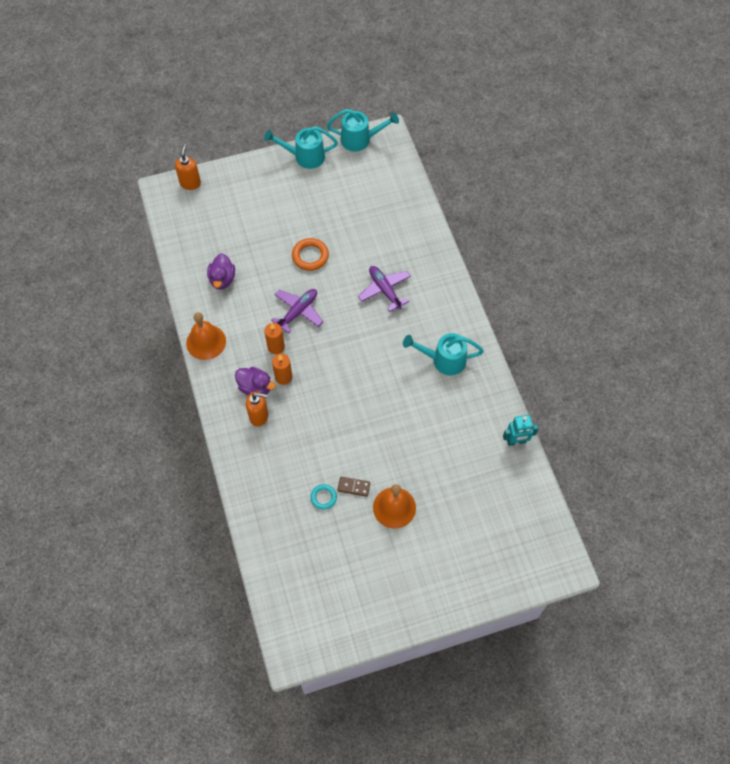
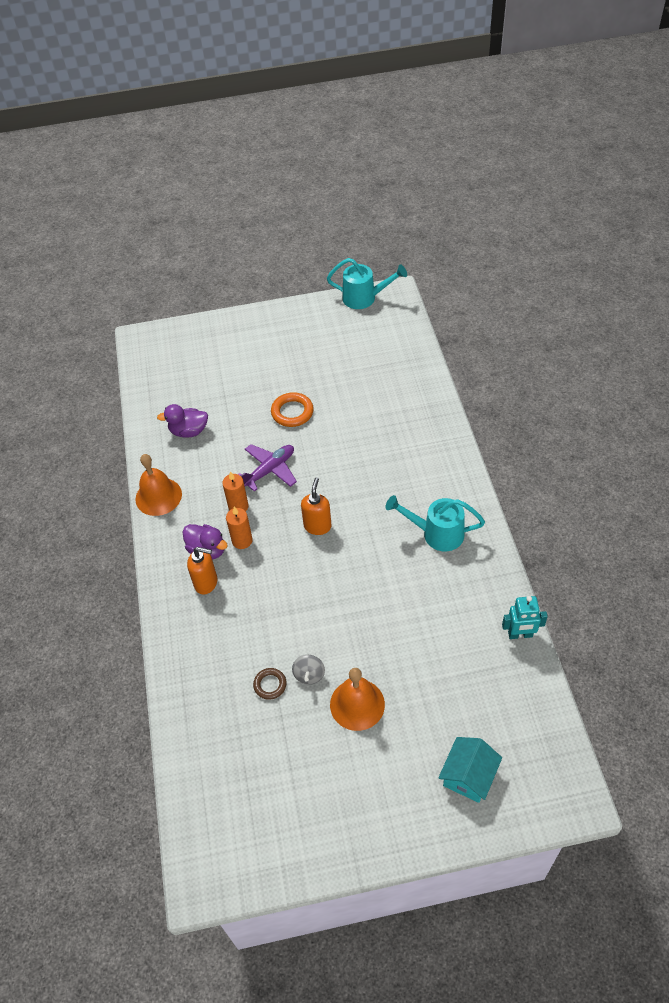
camera: 10 degrees right, 10 degrees down
orange soap dispenser [175,144,201,190] -> orange soap dispenser moved to [301,477,331,535]
purple duck [207,253,235,290] -> purple duck turned 75 degrees clockwise [157,404,208,438]
turquoise watering can [264,126,338,169] -> none
turquoise ring [310,484,337,510] -> brown ring [253,668,287,700]
brown domino [337,477,370,497] -> grey spinning top [292,655,325,685]
purple plane [358,266,411,312] -> none
none -> turquoise house [438,737,502,803]

